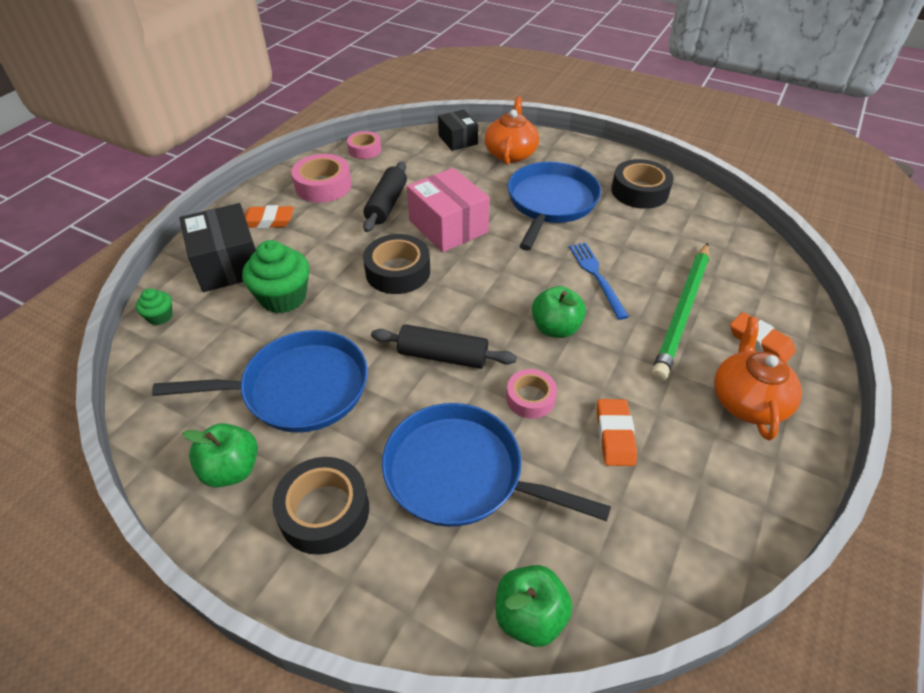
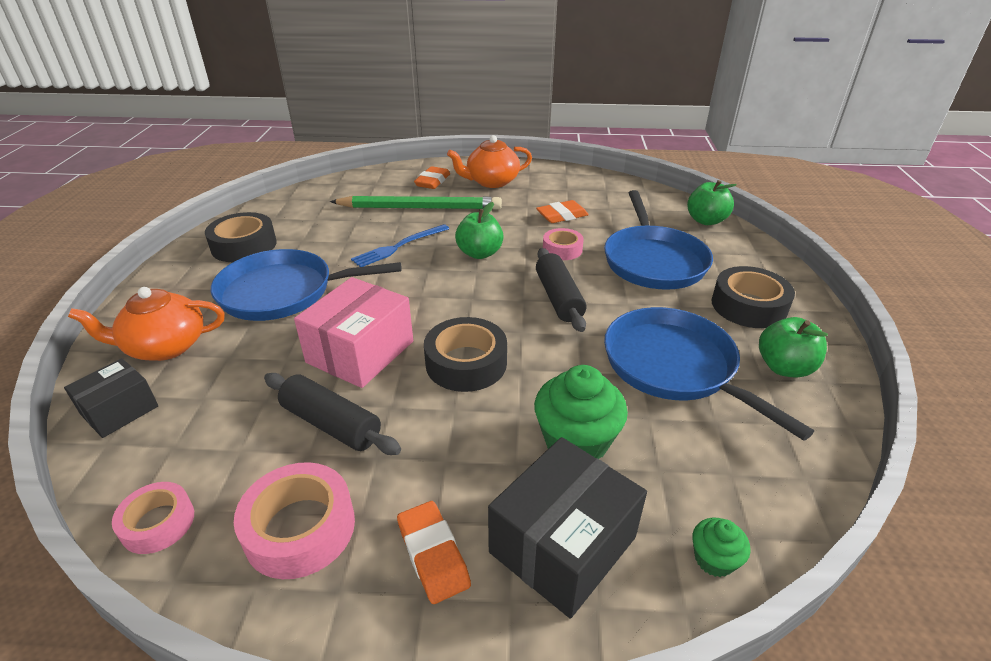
camera: 115 degrees left, 10 degrees down
black rolling pin [363,162,407,232] -> black rolling pin turned 45 degrees clockwise [264,373,401,455]

